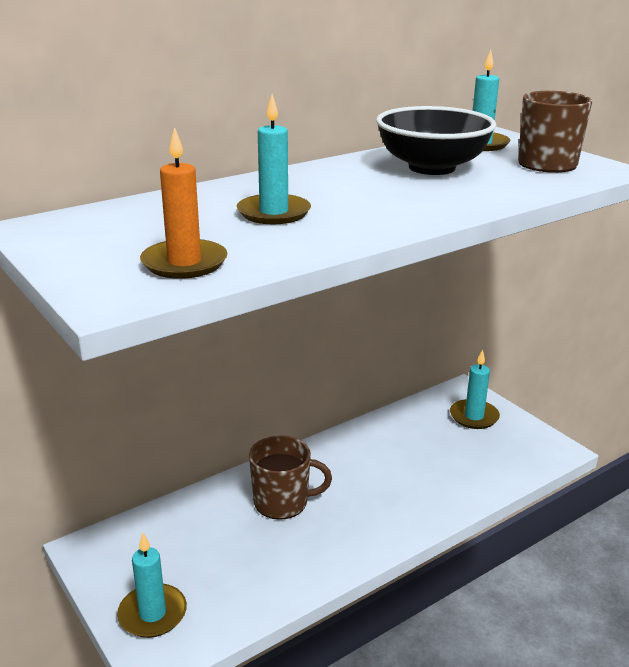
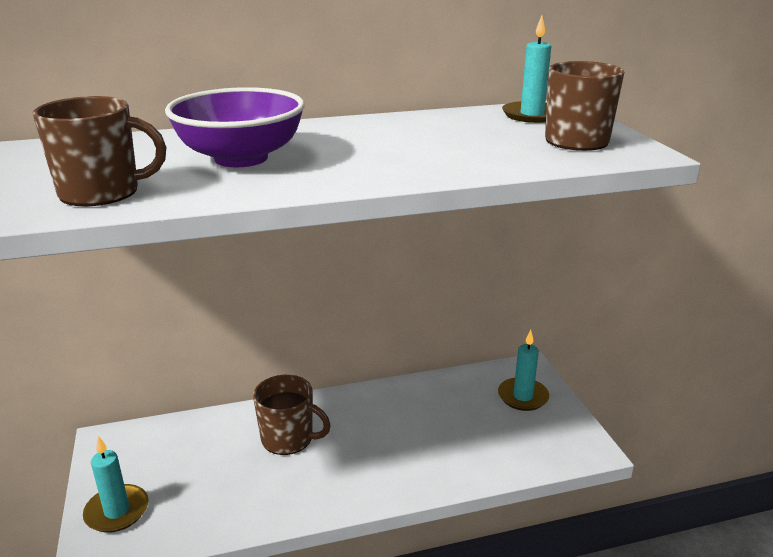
camera: 20 degrees right, 0 degrees up
orange candle [140,127,227,279] -> brown mug [33,96,166,206]
turquoise candle [237,94,311,224] -> purple bowl [165,87,305,167]
black bowl [376,106,496,175] -> none

